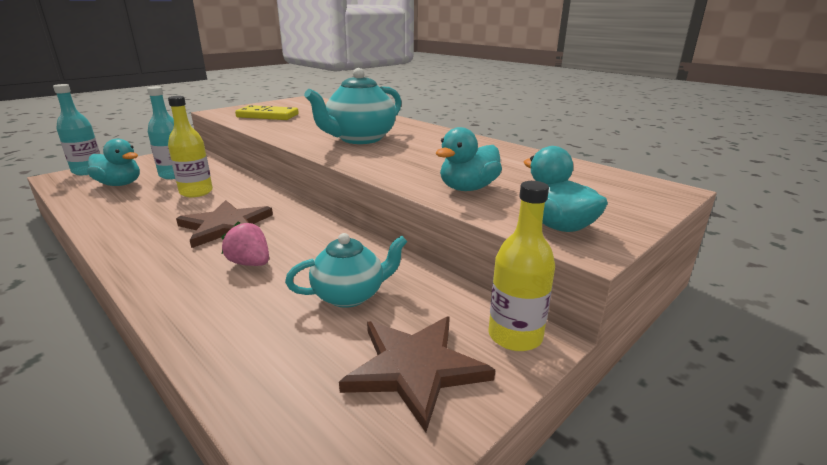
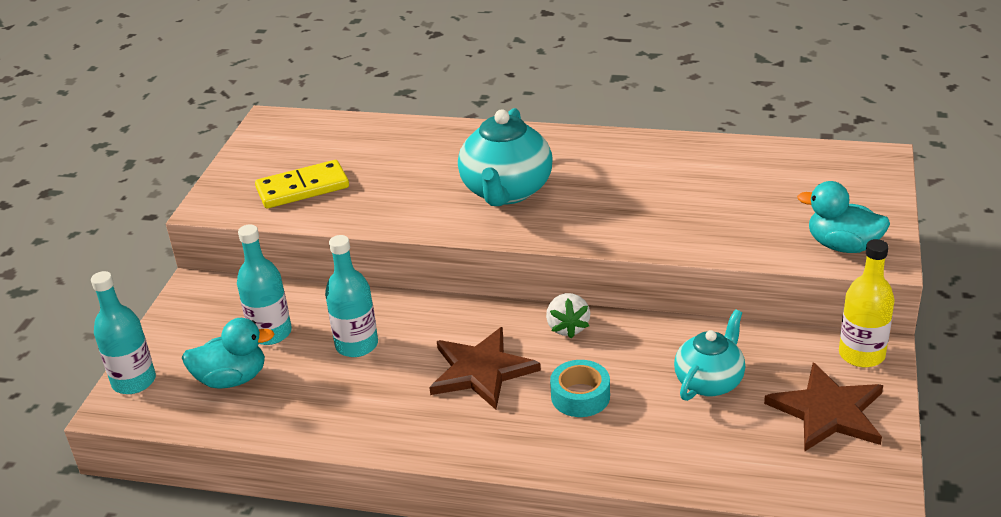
camera: 30 degrees left, 10 degrees up
yellow bottle [168,96,213,197] -> turquoise bottle [325,235,378,357]
pink strawberry [221,222,269,266] -> turquoise tape [550,360,610,417]
turquoise duck [436,127,502,191] -> none
none -> white strawberry [546,293,590,338]

